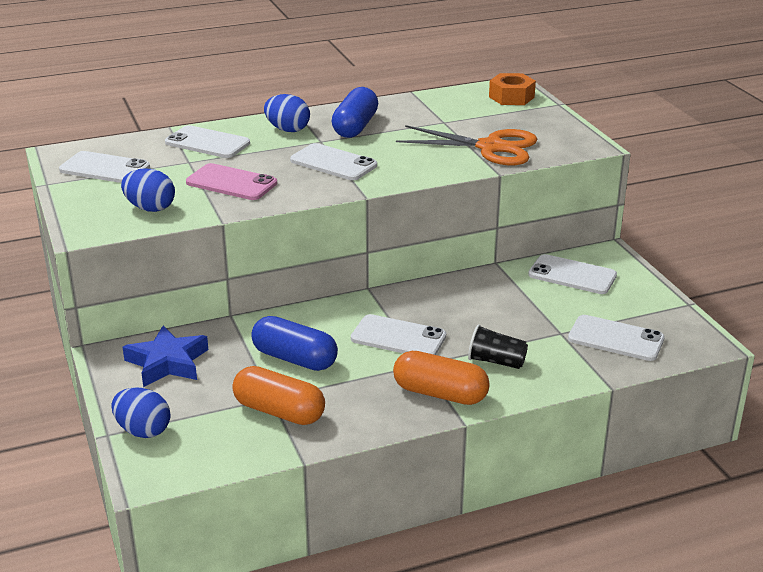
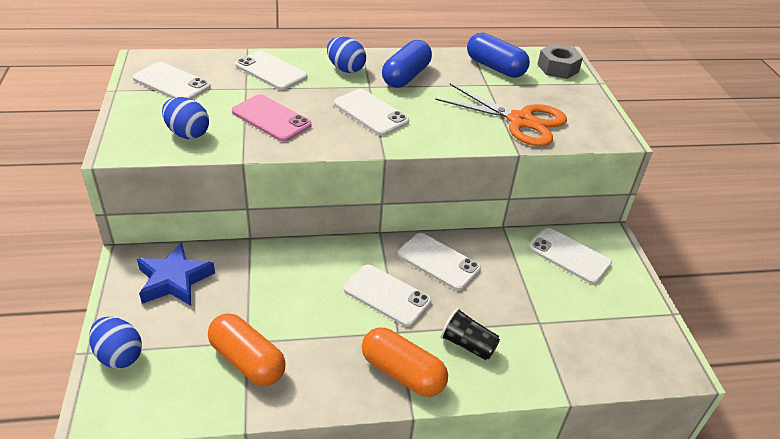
camera: 10 degrees right, 10 degrees up
blue capsule [251,316,338,371] -> blue capsule moved to [467,33,530,78]
orange nut [489,73,536,105] -> grey nut [537,44,583,79]
white phone [568,315,665,361] -> white phone moved to [398,233,481,291]

